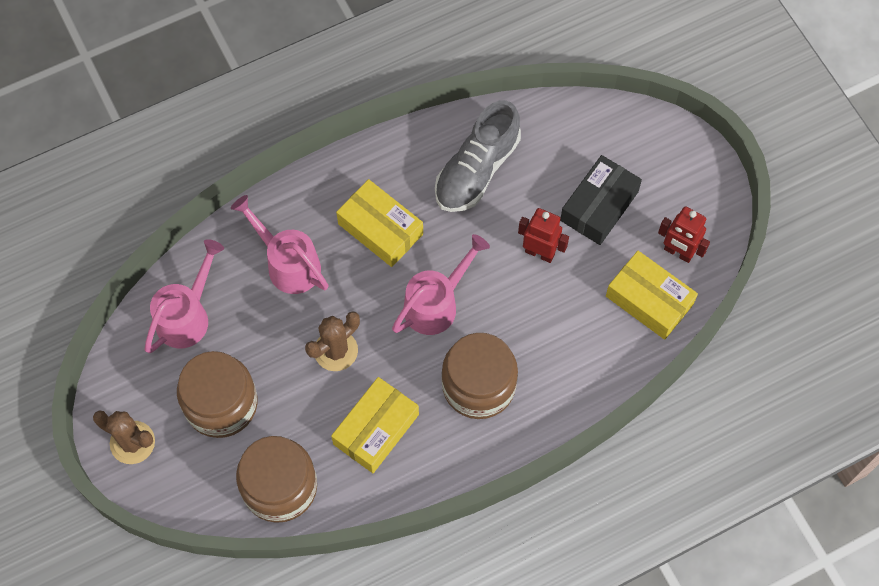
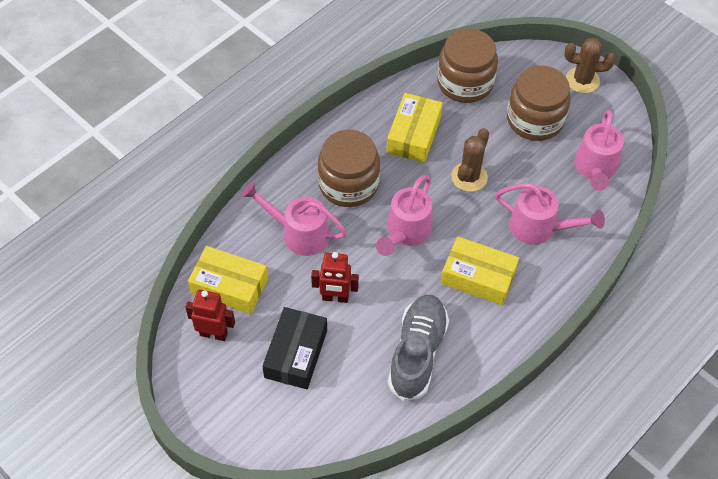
camera: 160 degrees right, 10 degrees down
none -> pink watering can [241,182,347,256]

